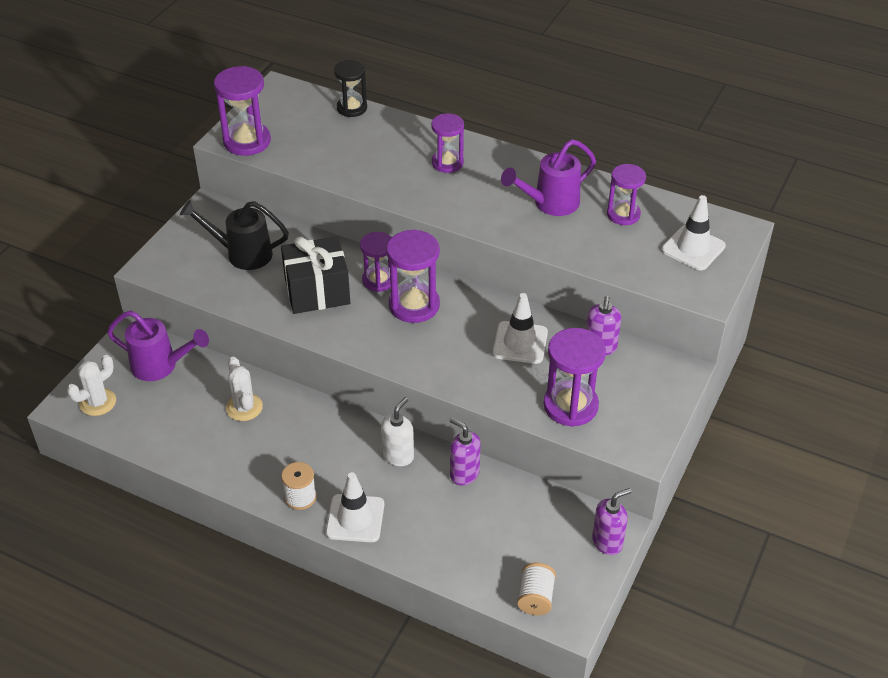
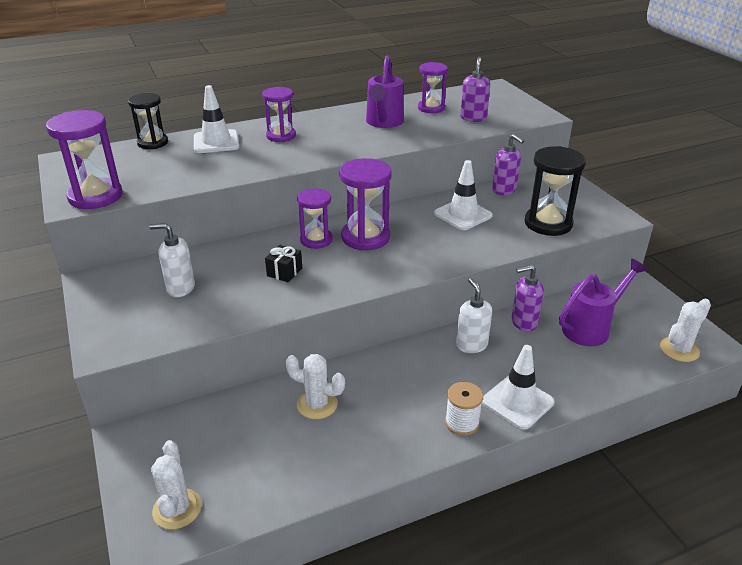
camera: 50 degrees left, 10 degrees down
purple watering can [107,311,209,381] -> purple watering can moved to [559,259,647,346]
black watering can [180,200,289,270] -> white soap dispenser [150,223,195,297]
black gift [281,236,350,314] -> black gift [265,245,302,282], size x0.46
white spool [517,563,556,615] -> white cactus [660,299,711,362]
purple hourglass [543,328,606,427] -> black hourglass [525,146,586,236]
purple soap dispenser [592,488,632,555] -> purple soap dispenser moved to [460,57,490,122]
white traffic cone [662,195,726,270] -> white traffic cone moved to [194,85,239,153]

